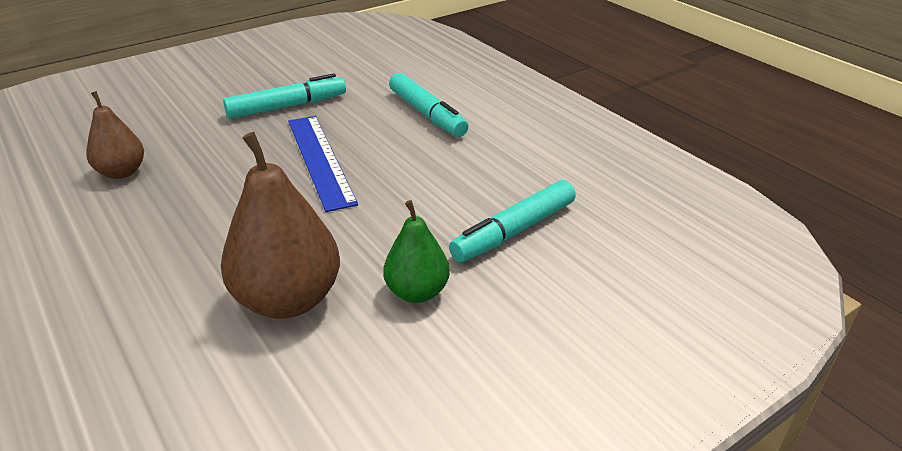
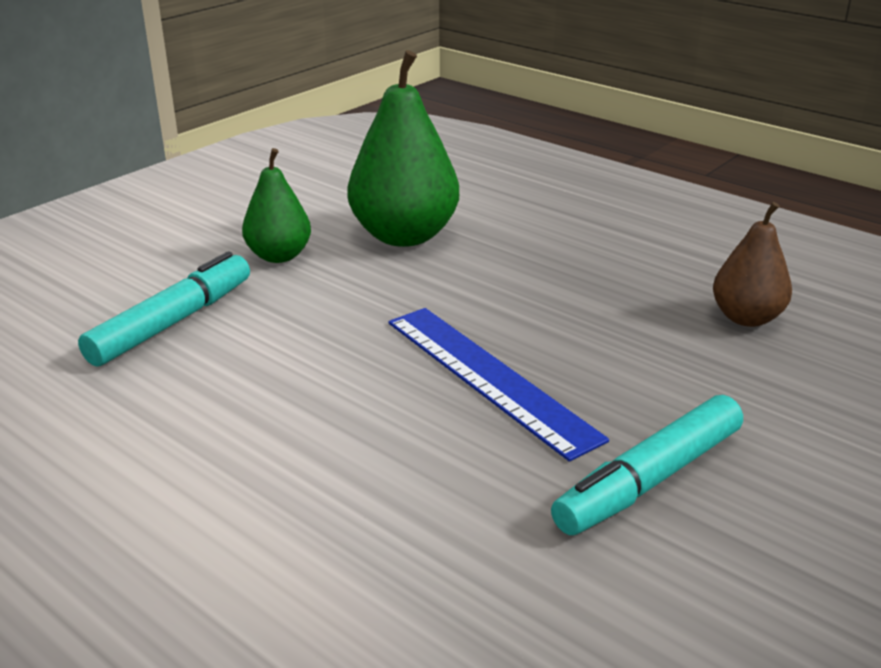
camera: 165 degrees right, 5 degrees down
brown pear [221,132,340,319] -> green pear [347,50,459,247]
turquoise marker [389,73,469,137] -> none

